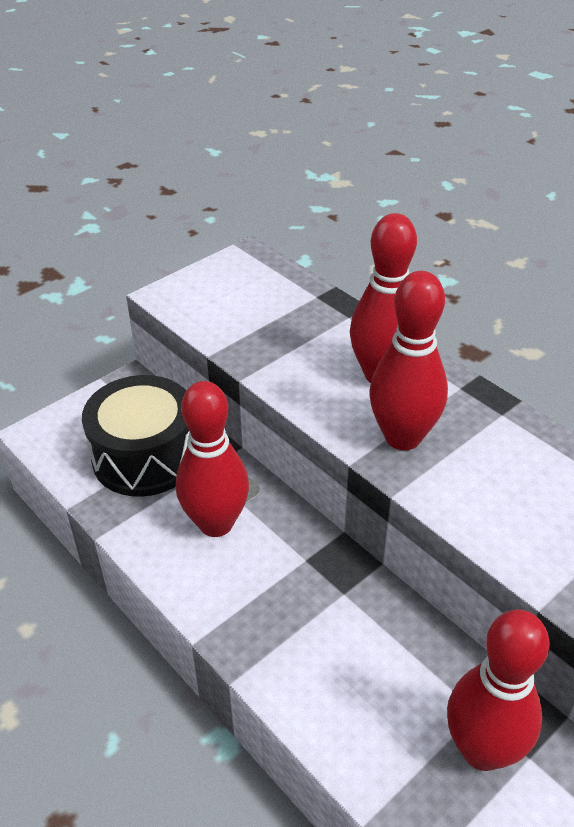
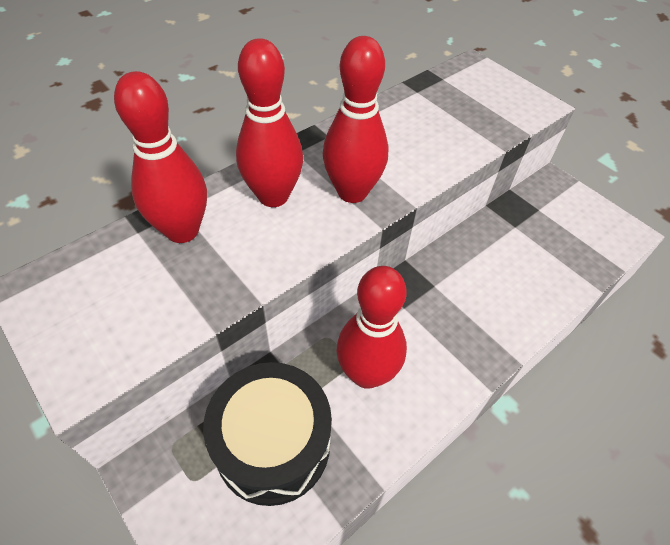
camera: 90 degrees left, 10 degrees up
red bowling pin [447,610,550,771] -> red bowling pin moved to [114,71,207,243]

